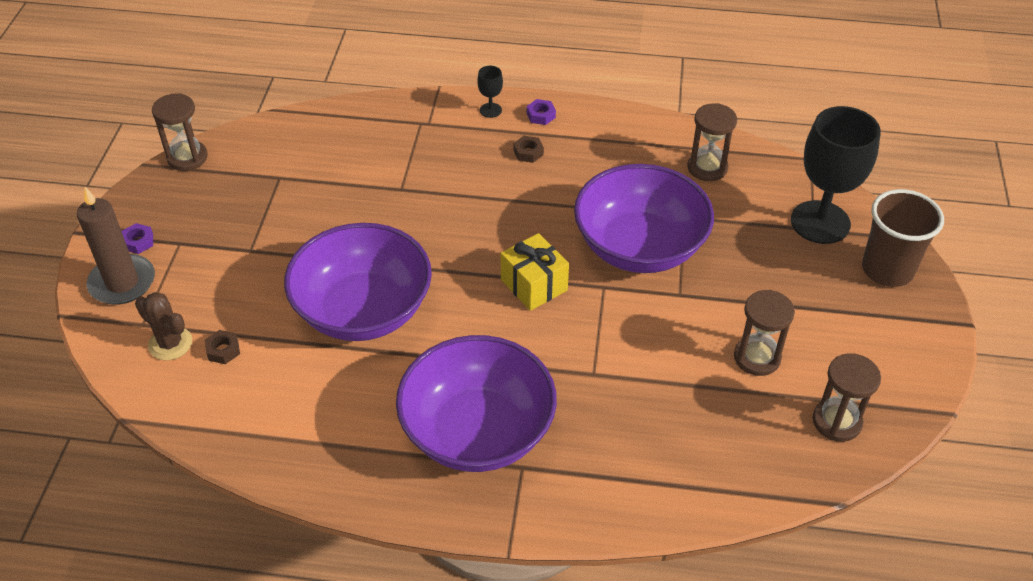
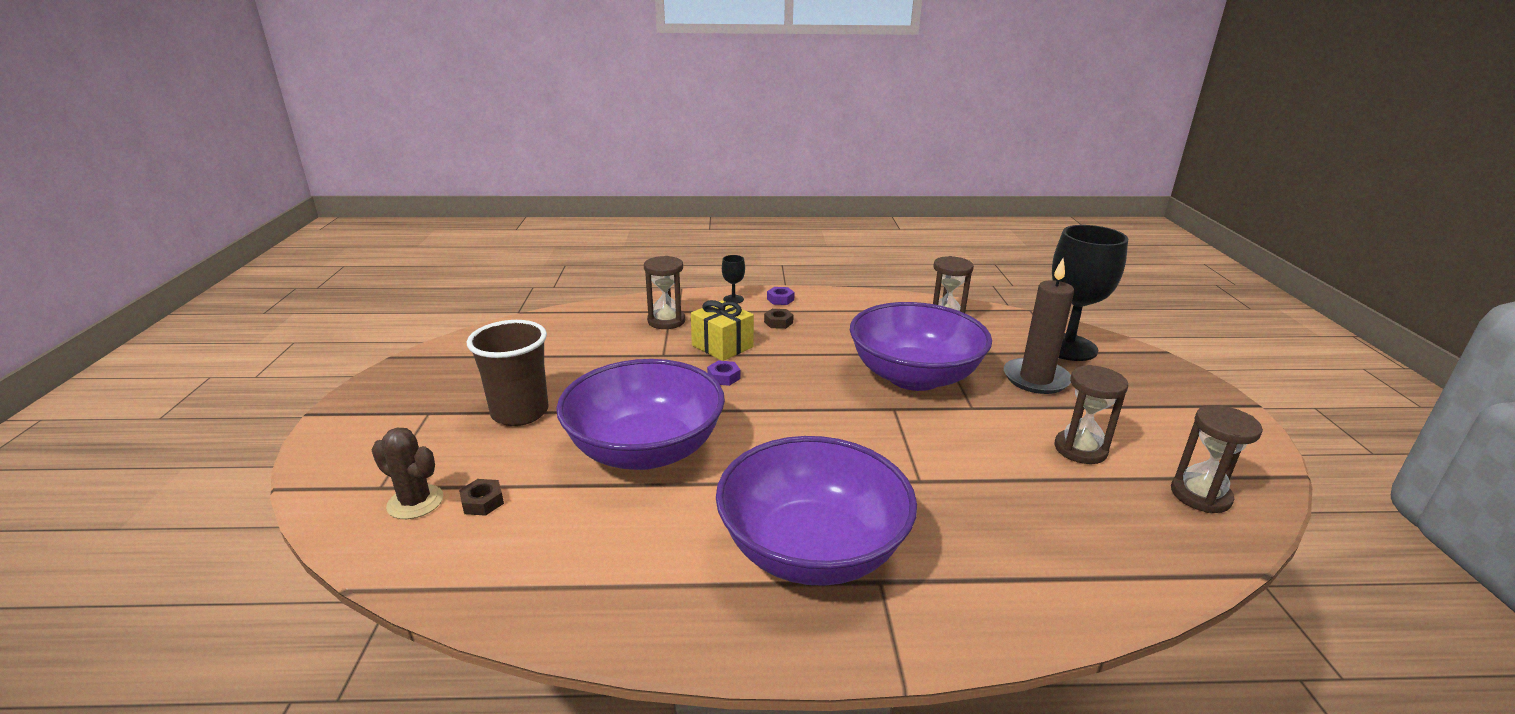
camera: 10 degrees left, 20 degrees down
brown candle [77,187,155,305] -> brown candle moved to [1004,258,1074,394]
purple nut [121,223,153,254] -> purple nut moved to [707,360,740,386]
brown hourglass [152,93,207,171] -> brown hourglass moved to [644,256,685,329]
yellow gift [500,233,569,311] -> yellow gift moved to [691,300,754,361]
brown cup [862,189,944,287] -> brown cup moved to [467,320,549,426]

